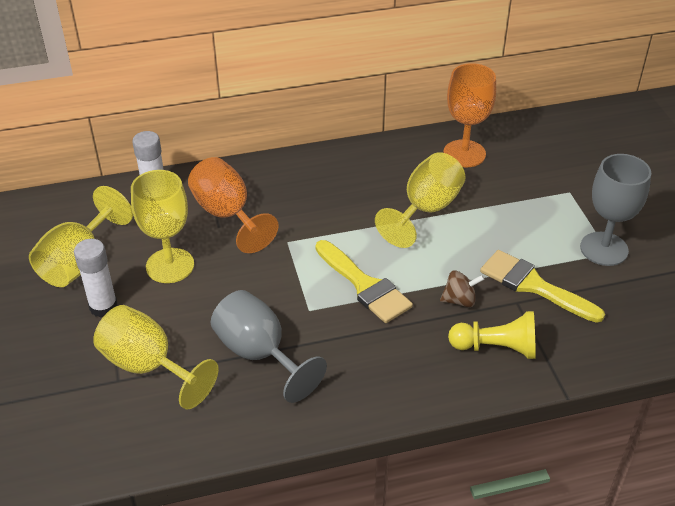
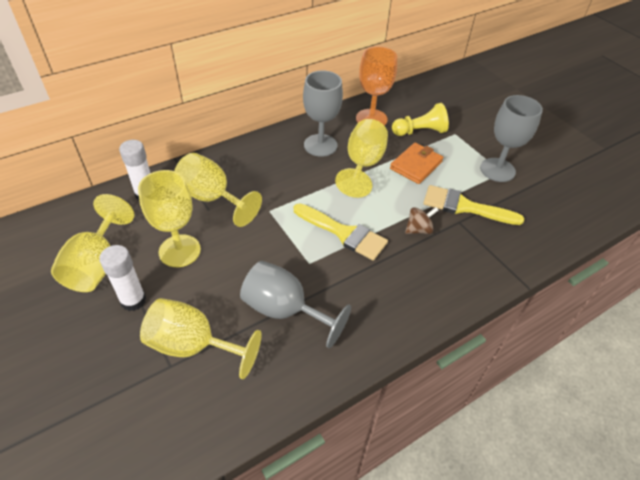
camera: 20 degrees left, 5 degrees up
orange goblet [188,157,279,253] -> yellow goblet [174,153,262,227]
yellow pawn [448,311,536,359] -> yellow pawn moved to [392,103,449,136]
none -> grey goblet [303,71,343,157]
none -> orange wallet [390,143,443,184]

